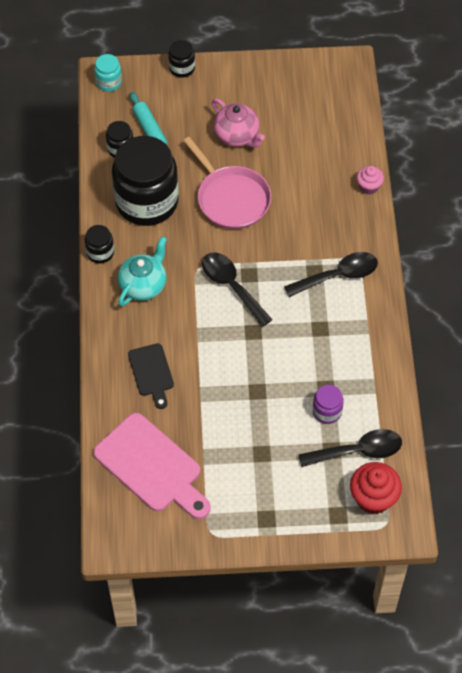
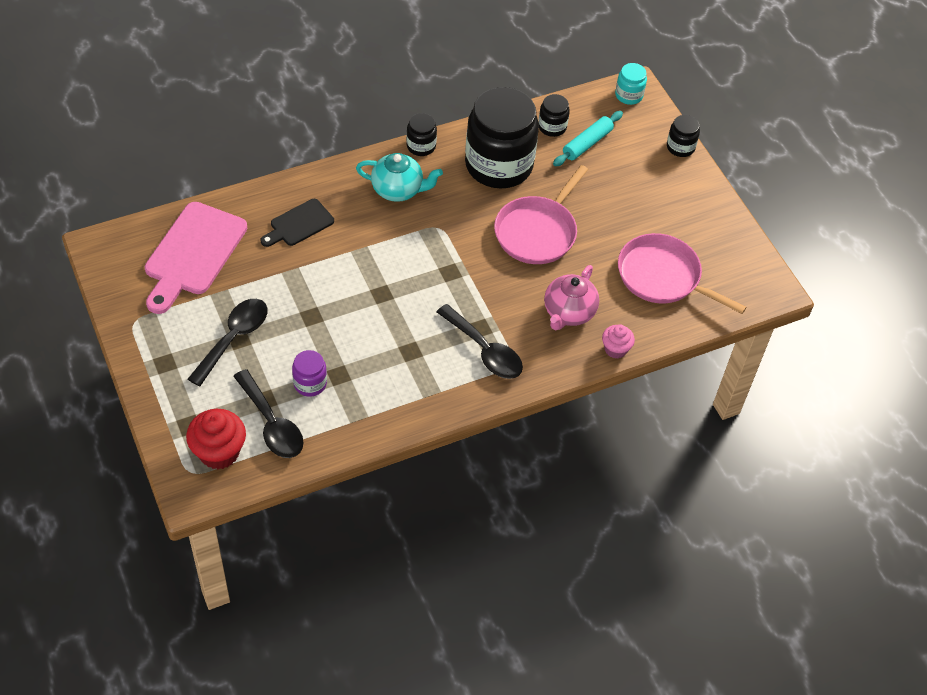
camera: 65 degrees right, 5 degrees down
black spoon [202,253,273,327] -> black spoon moved to [188,299,268,386]
pink teapot [212,98,265,148] -> pink teapot moved to [544,265,599,330]
none -> pink pan [618,233,747,314]

